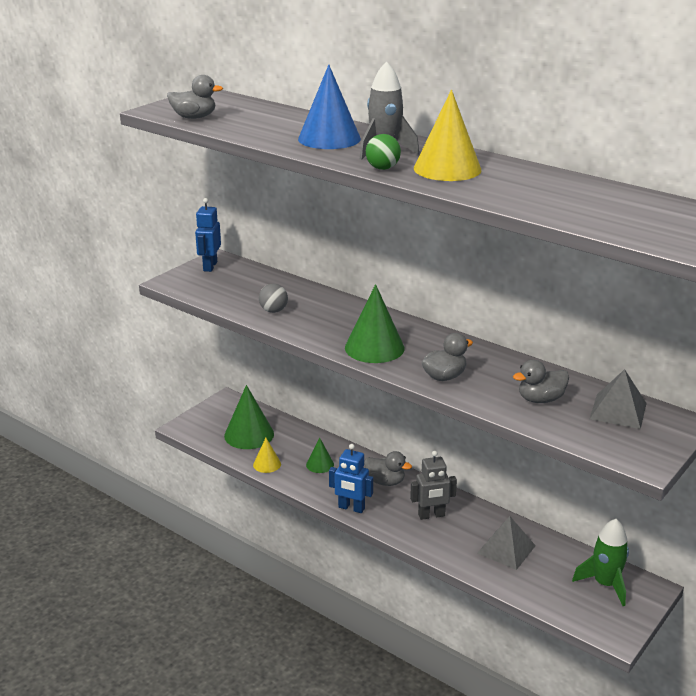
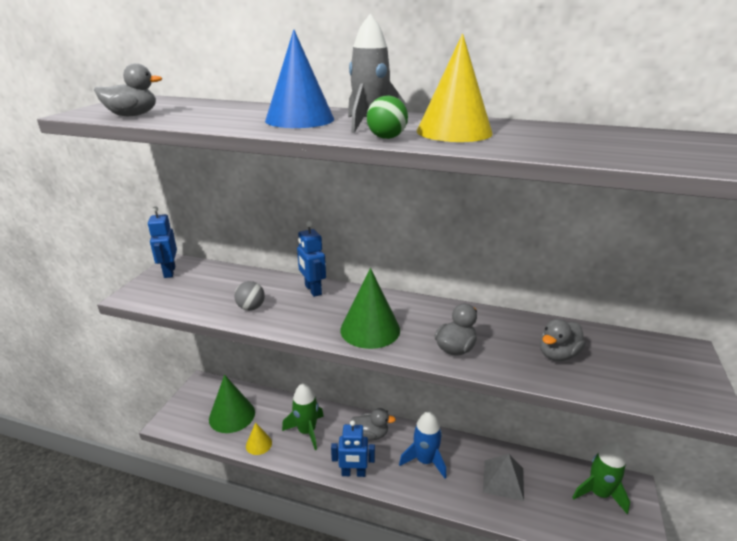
camera: 20 degrees left, 0 degrees up
green cone [306,437,334,473] -> green rocket [282,383,324,450]
grey robot [410,451,457,520] -> blue rocket [399,411,446,479]
grey pyramid [590,369,647,429] -> none
none -> blue robot [297,221,326,297]

